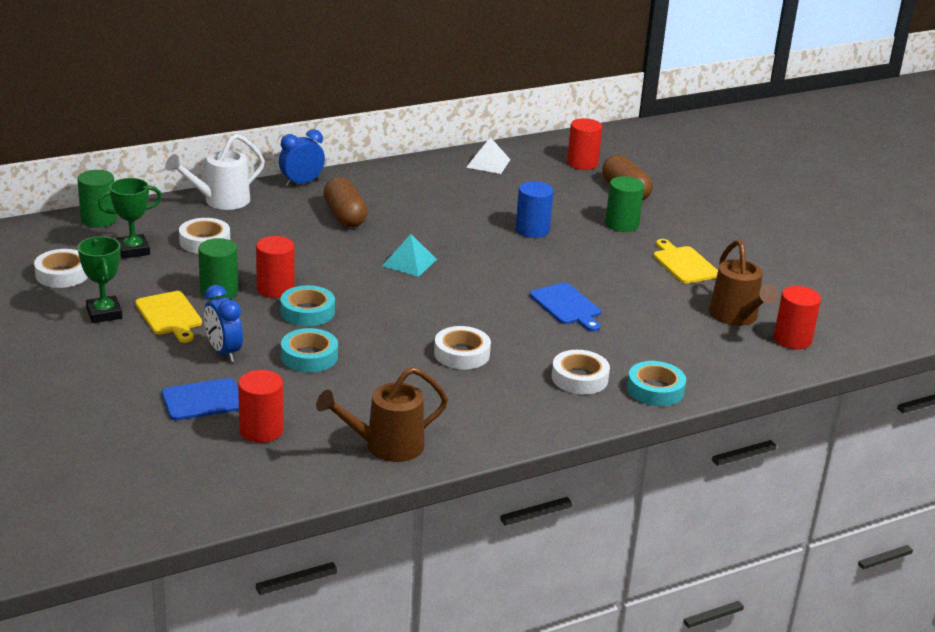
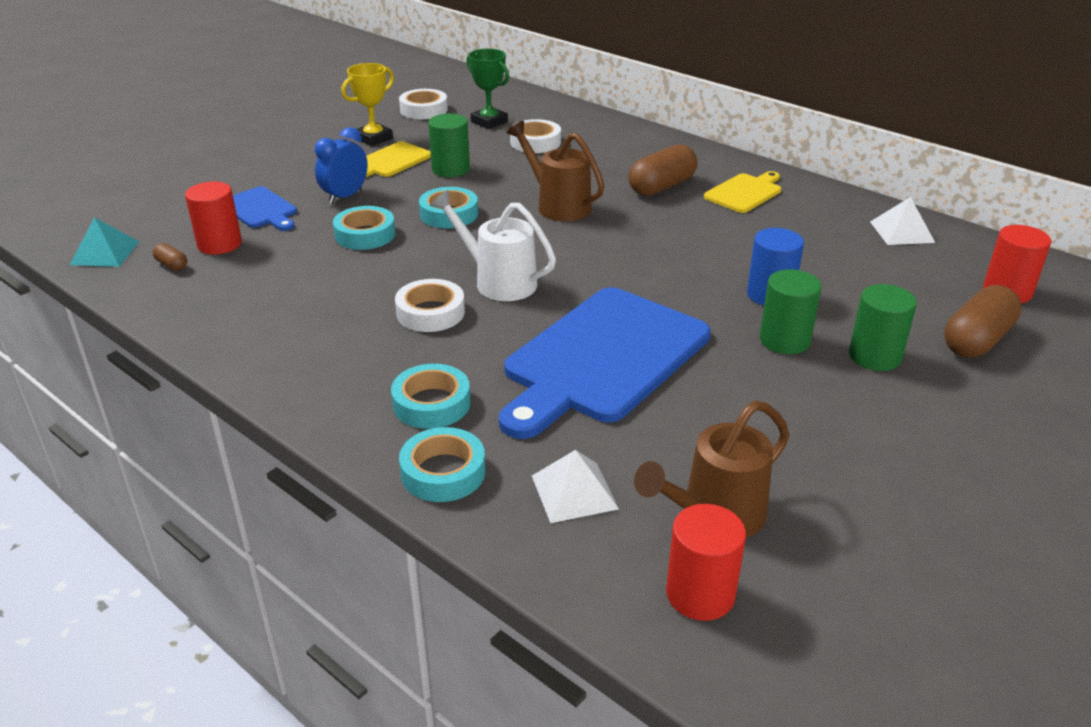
camera: 70 degrees right, 5 degrees up
green cylinder [77,170,117,228] -> green cylinder moved to [760,269,822,354]
green trophy [78,236,122,323] -> yellow trophy [341,63,394,146]
white watering can [165,134,265,210] -> white watering can moved to [430,190,556,301]
red cylinder [256,236,295,298] -> none
blue clock [279,129,325,187] -> none
brown watering can [316,367,448,462] -> brown watering can moved to [507,121,604,221]
turquoise pyramid [382,234,437,277] -> turquoise pyramid moved to [70,217,139,267]
blue cutting board [530,283,601,332] -> blue cutting board [499,287,711,439], size x2.08
white tape [552,350,610,395] -> turquoise tape [391,364,471,429]
yellow cutting board [653,239,718,283] -> yellow cutting board moved to [704,171,781,213]
none -> brown capsule [153,243,187,270]
none -> white pyramid [532,450,619,523]

